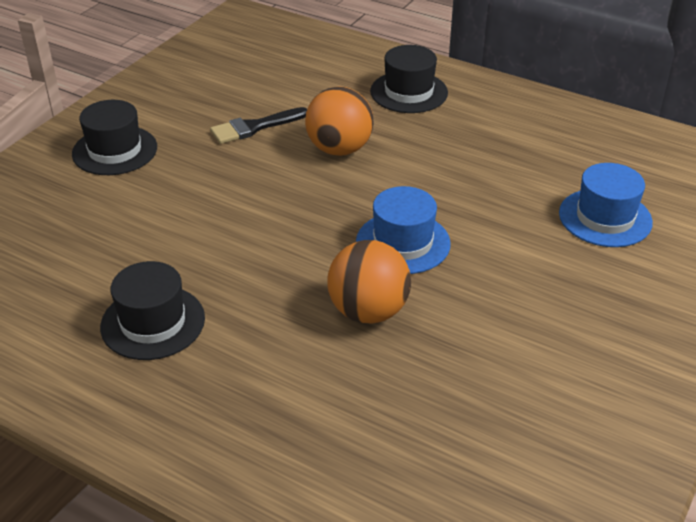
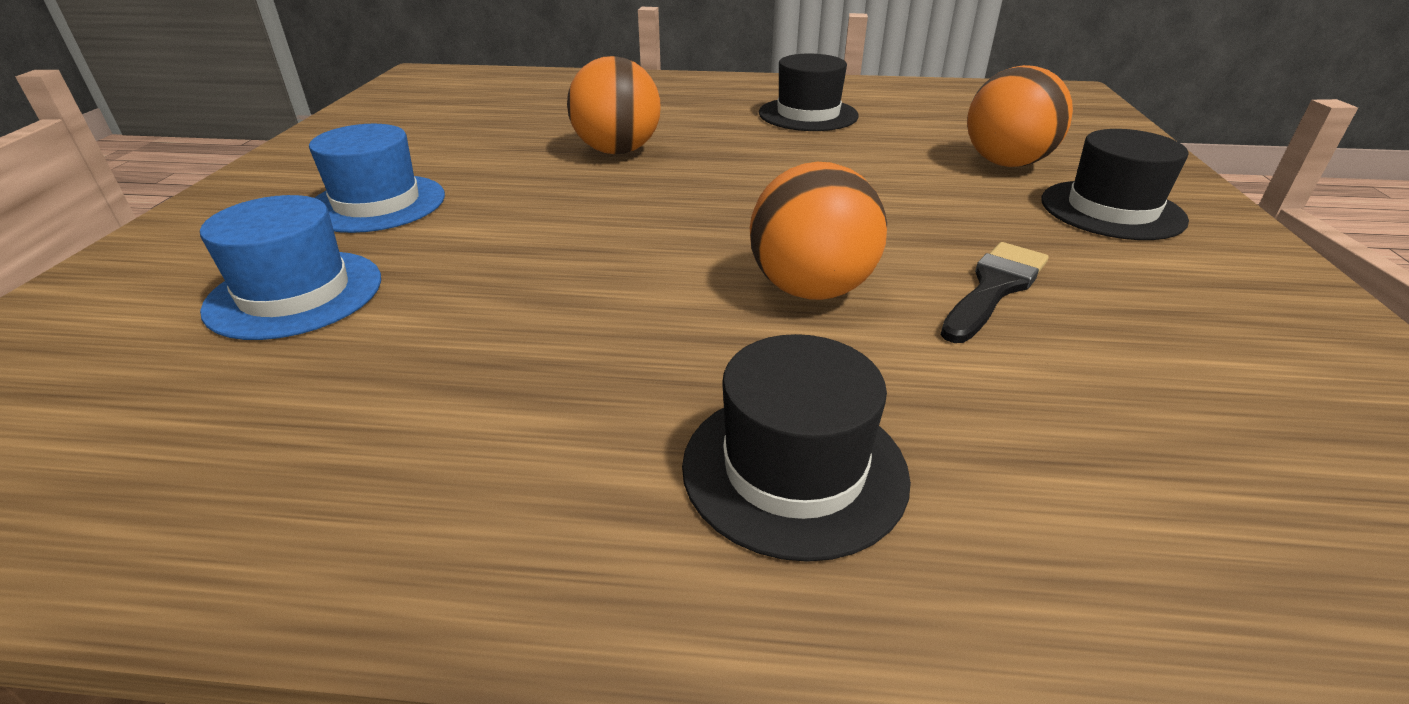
camera: 155 degrees right, 5 degrees down
blue hat [356,186,451,274] -> blue hat moved to [309,124,445,233]
none -> orange ball [967,65,1073,167]

